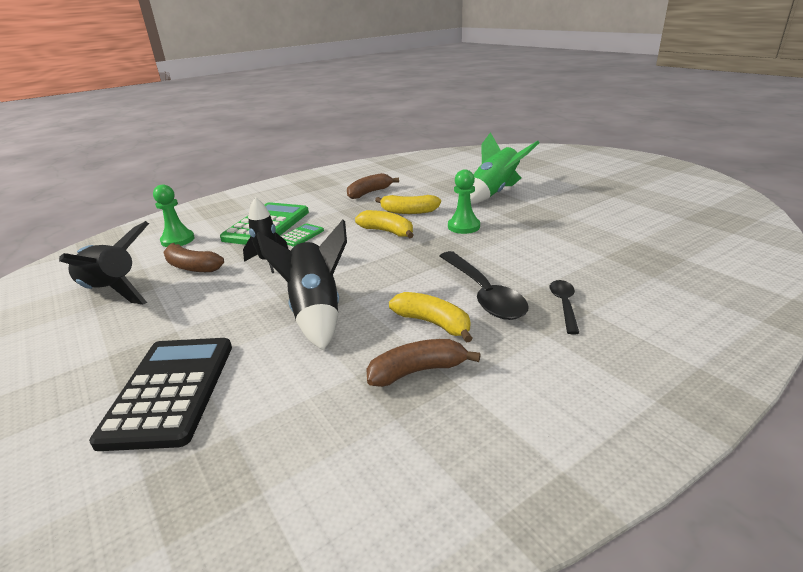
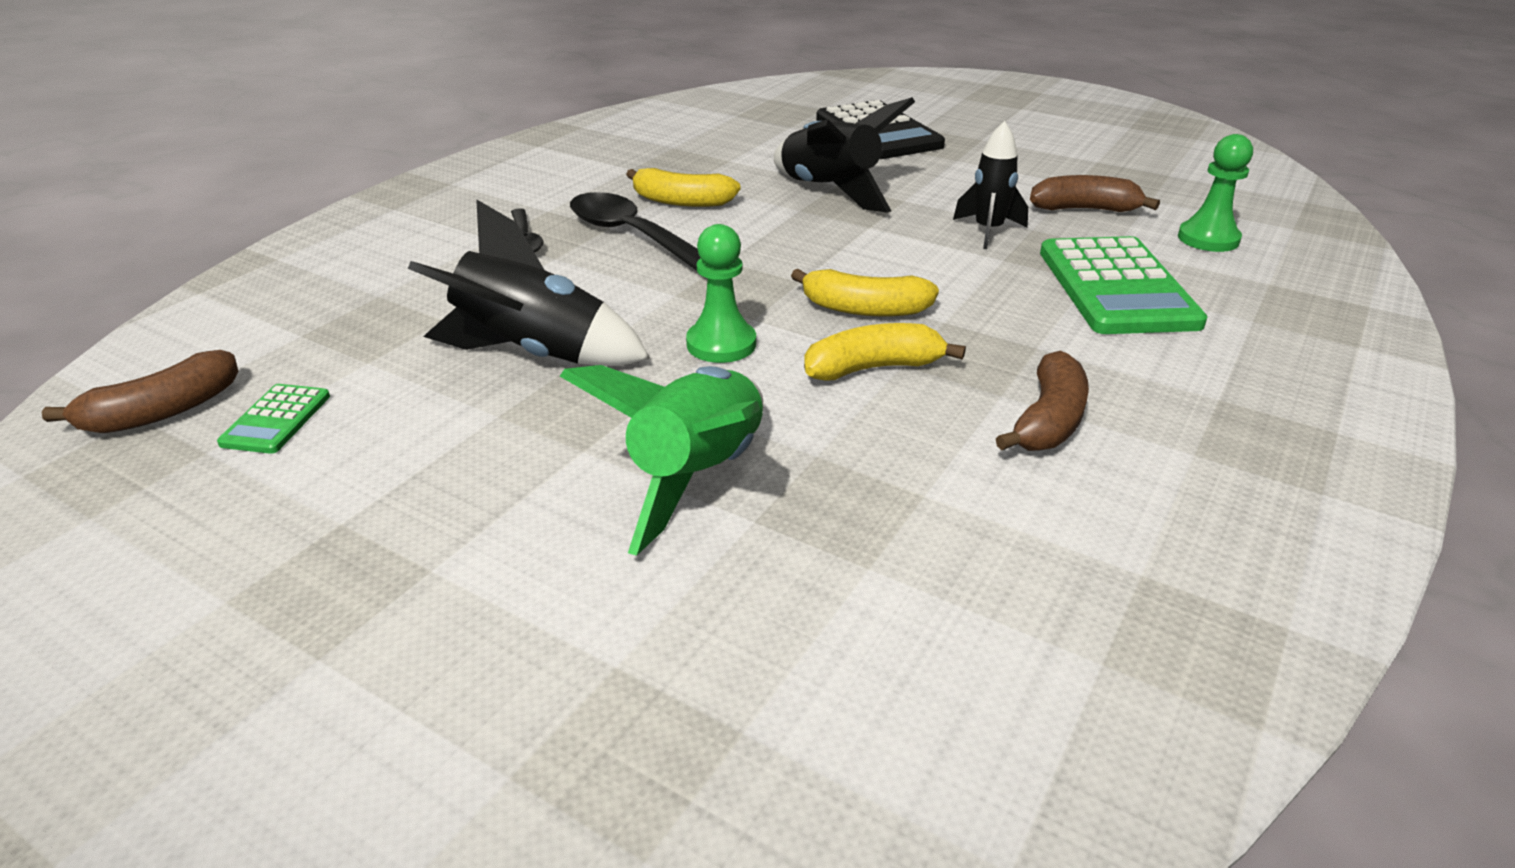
camera: 155 degrees right, 5 degrees up
black rocket [59,221,149,305] -> black rocket moved to [408,199,650,366]
green calculator [281,223,324,247] -> green calculator moved to [217,384,330,454]
brown banana [366,339,481,387] -> brown banana moved to [42,350,239,433]

